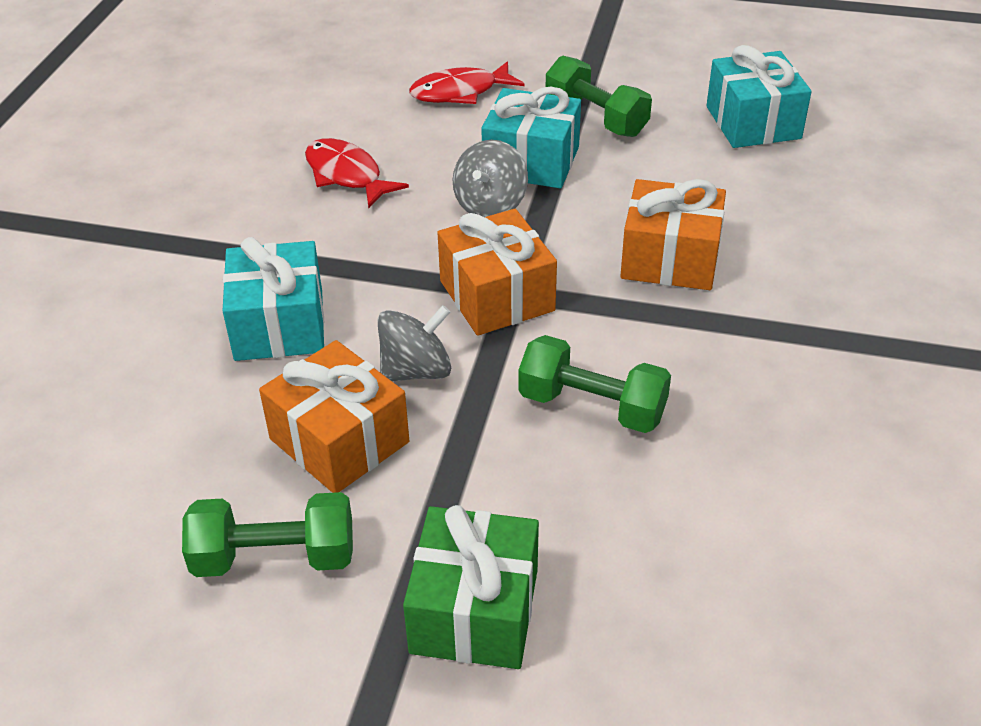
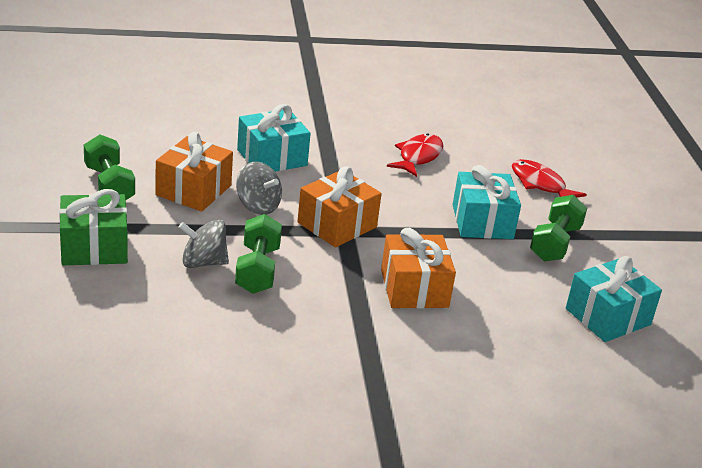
camera: 65 degrees right, 10 degrees down
grey spinning top [453,140,528,217] -> grey spinning top moved to [179,220,229,268]

